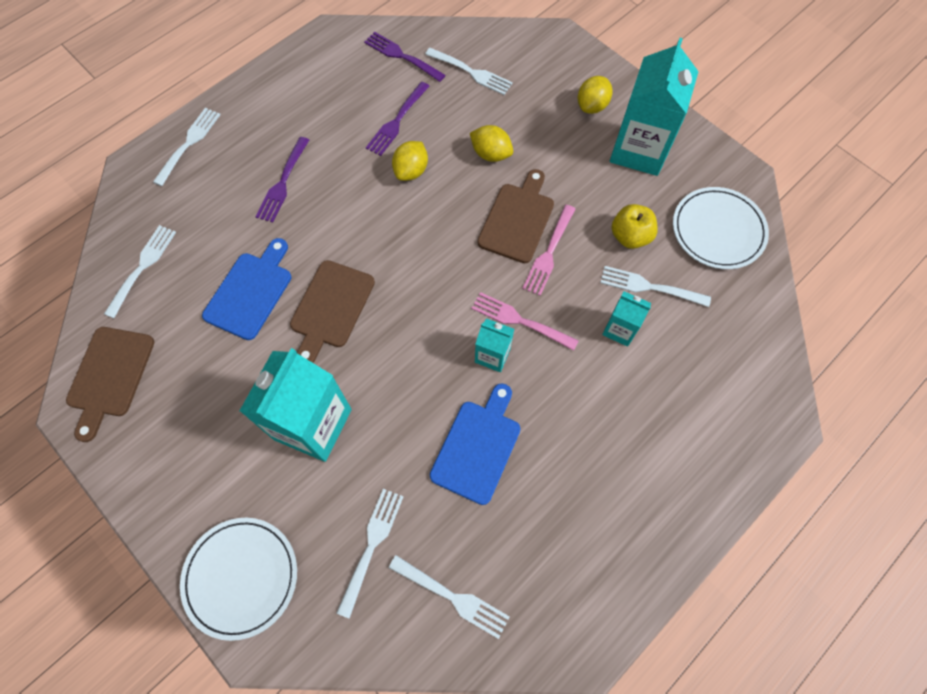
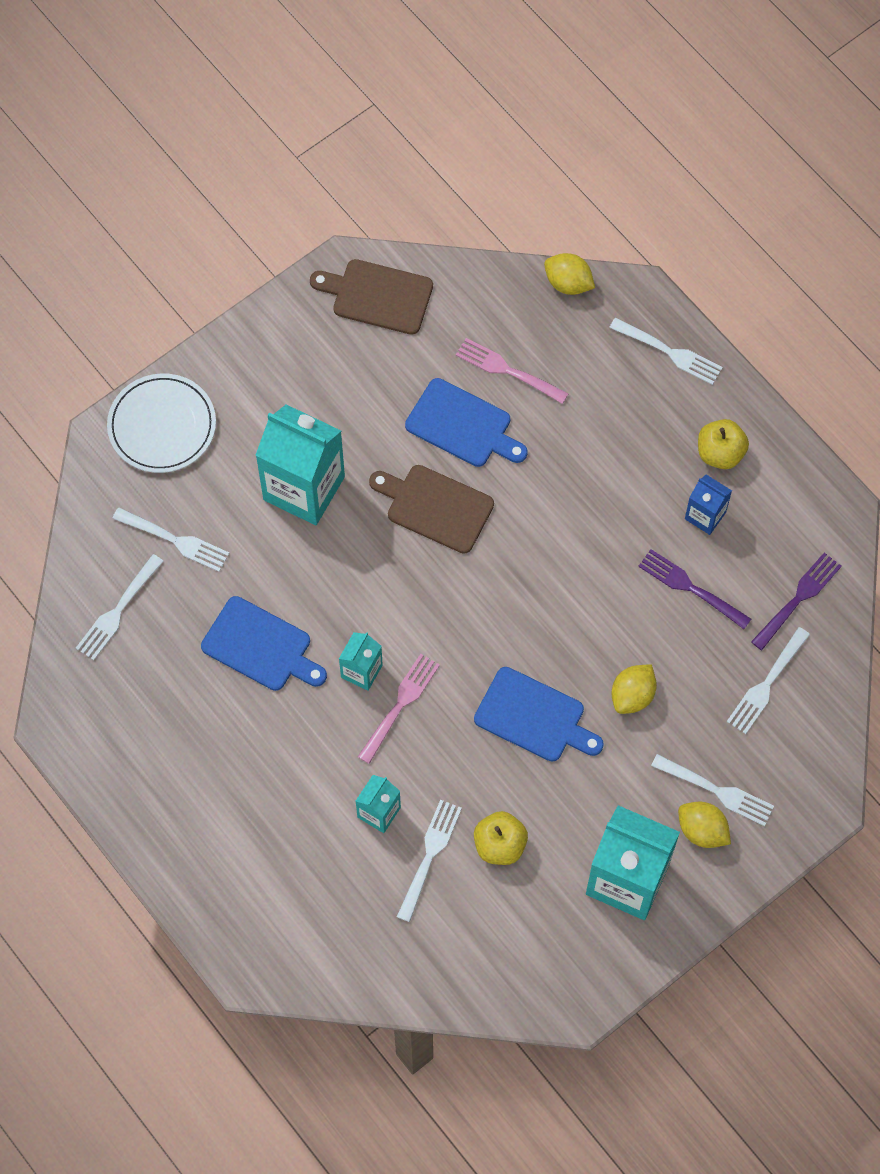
camera: 95 degrees right, 0 degrees up
white fork [104,225,176,318] -> white fork moved to [651,754,774,826]
purple fork [255,137,309,223] -> none
yellow lemon [392,141,428,181] -> yellow lemon moved to [544,253,595,295]
brown cutting board [477,169,554,263] -> blue cutting board [474,667,604,762]
pink fork [522,205,575,296] -> pink fork moved to [455,338,569,404]
white plate [673,187,769,269] -> none
none -> blue carton [685,475,732,535]
none -> yellow apple [698,419,749,469]

